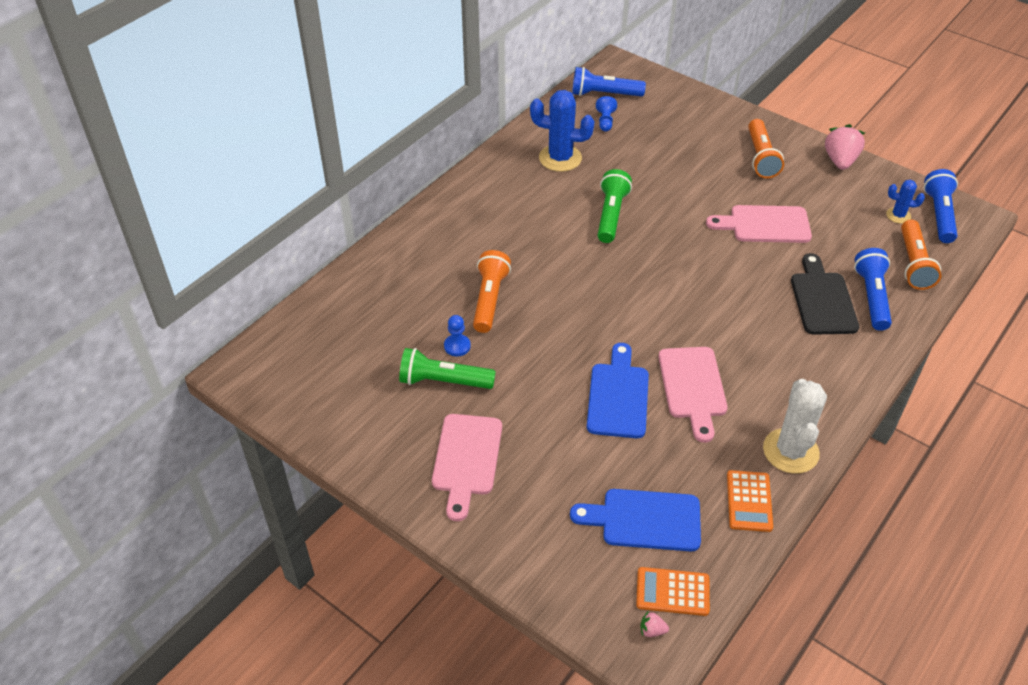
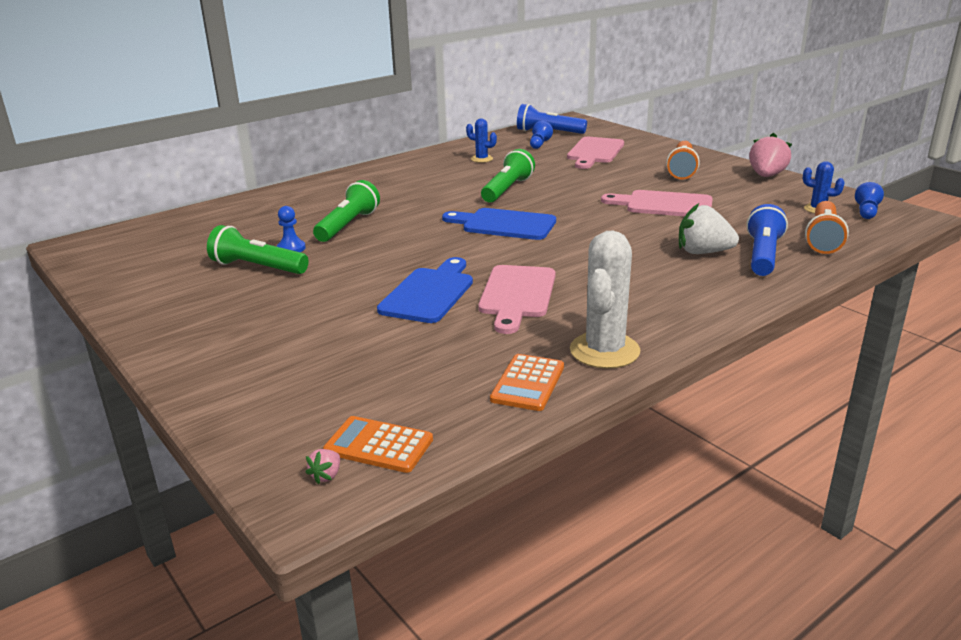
camera: 15 degrees right, 20 degrees down
pink cutting board [432,414,502,521] -> pink cutting board moved to [567,137,624,169]
orange flashlight [473,250,511,333] -> green flashlight [313,180,380,242]
blue cactus [530,90,594,172] -> blue cactus [466,119,497,163], size x0.53
blue cutting board [570,489,701,551] -> blue cutting board moved to [442,208,556,240]
pink strawberry [640,611,669,637] -> pink strawberry turned 90 degrees counterclockwise [305,449,340,484]
black cutting board [791,253,859,335] -> white strawberry [679,203,739,254]
blue flashlight [924,169,958,243] -> blue pawn [855,182,884,219]

